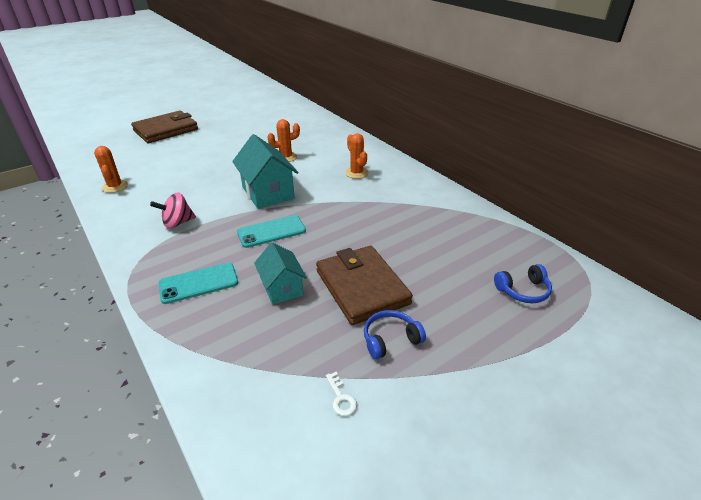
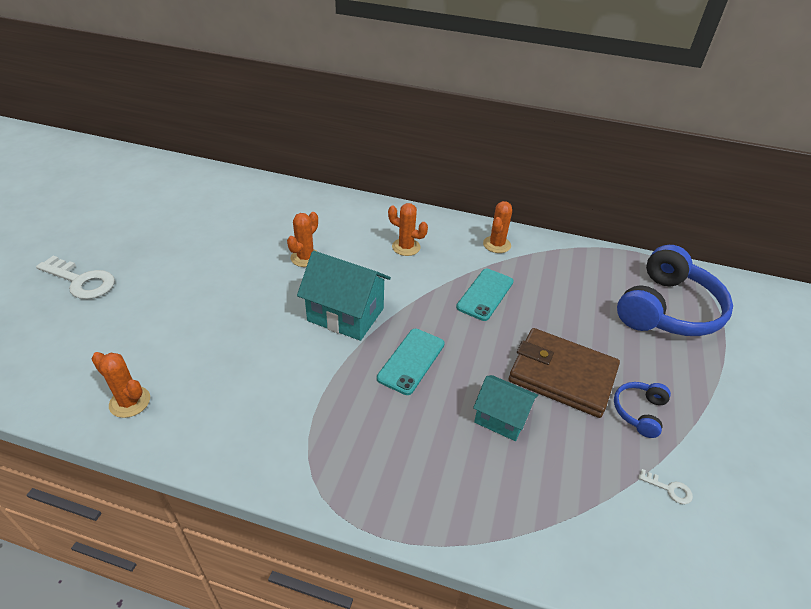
camera: 40 degrees left, 5 degrees up
brown wallet [131,110,198,143] -> white key [36,256,115,299]
pink spinning top [150,192,196,229] -> none
turquoise phone [158,262,238,304] -> turquoise phone moved to [456,269,514,321]
blue headphones [494,264,552,303] -> blue headphones [617,245,733,336], size x2.22
none -> orange cactus [483,201,512,253]

